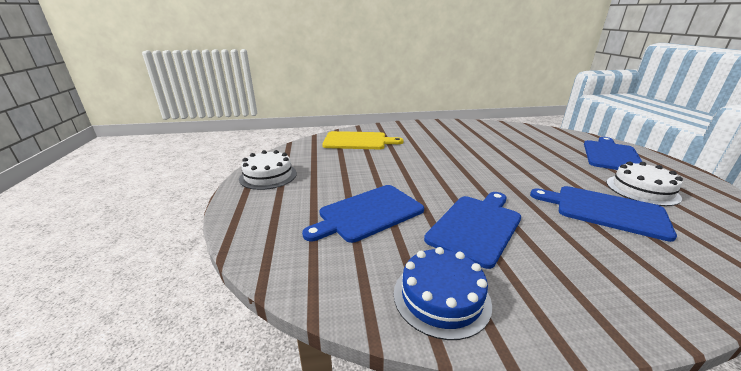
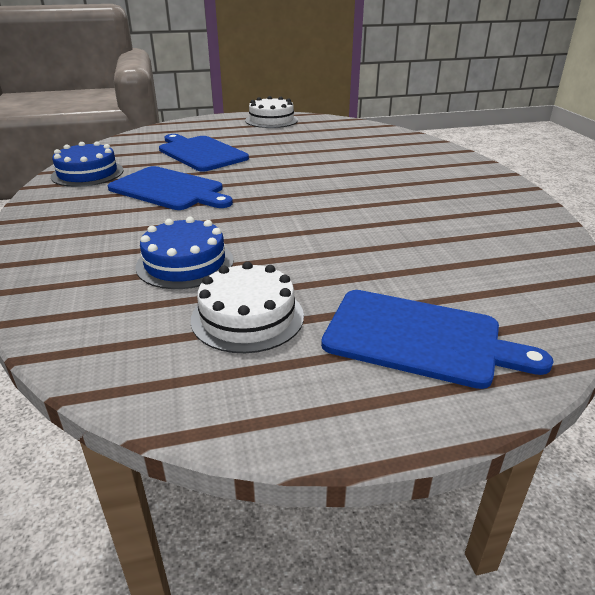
camera: 85 degrees right, 5 degrees up
yellow cutting board [322,131,404,149] -> none
blue cutting board [530,186,677,242] -> blue cake [135,217,234,289]

